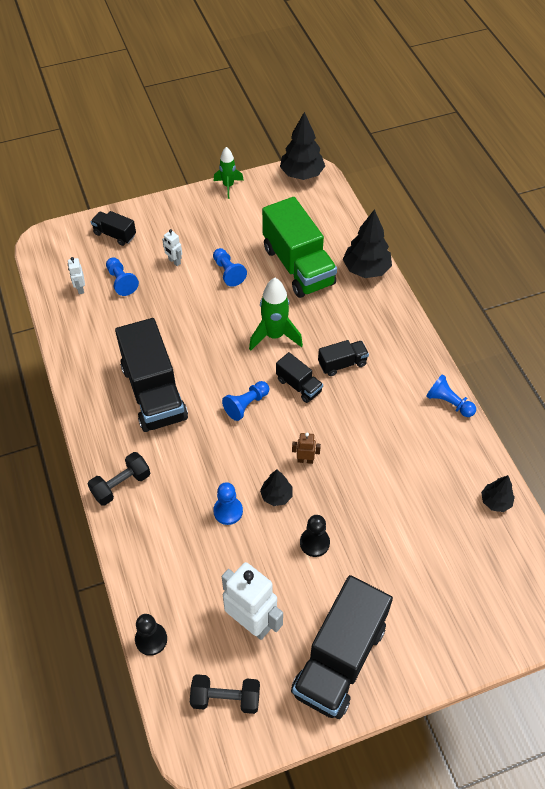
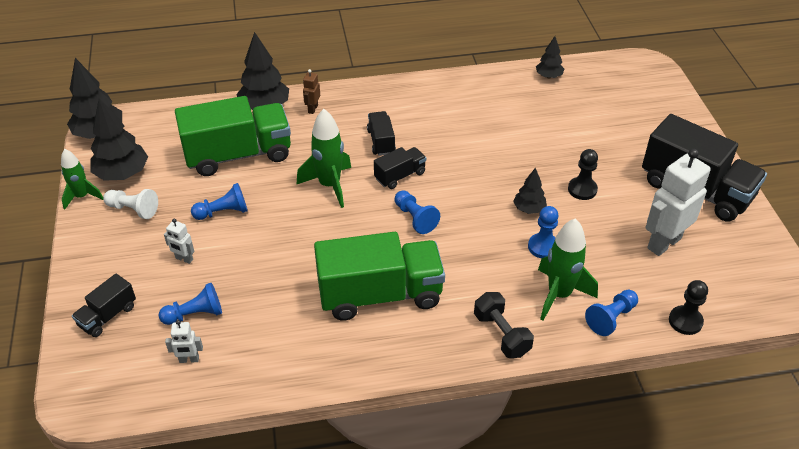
camera: 80 degrees left, 10 degrees down
black truck [115,318,188,432] -> green truck [314,232,445,321]
white robot [162,229,182,266] -> white robot turned 60 degrees clockwise [164,219,194,264]
black dumbbell [190,674,260,714] -> none
brown robot [292,433,321,464] -> brown robot moved to [303,69,320,114]
blue pawn [426,374,476,417] -> blue pawn moved to [585,290,638,336]
none -> black tree [90,98,148,181]
none -> white pawn [103,189,158,219]
none -> green rocket [538,218,598,321]

